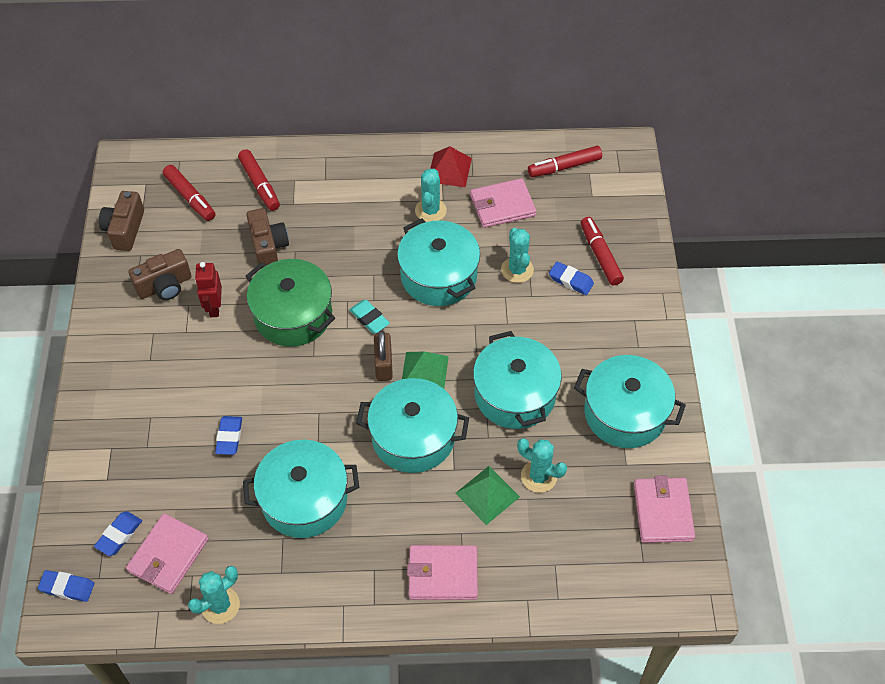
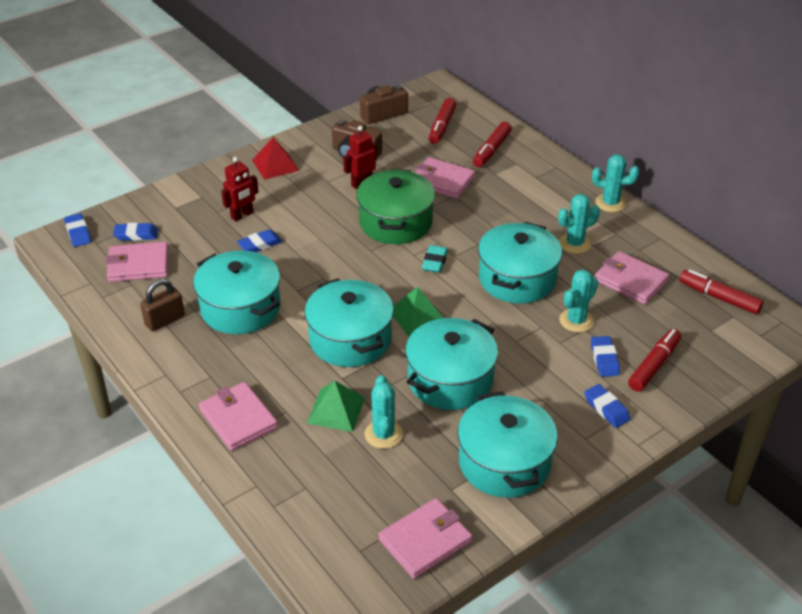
camera: 55 degrees right, 15 degrees down
turquoise cactus [188,566,240,624] -> turquoise cactus moved to [592,154,640,212]
brown camera [246,208,289,269] -> pink wallet [415,157,475,199]
brown padlock [374,330,393,381] -> brown padlock moved to [140,279,185,331]
red pyramid [430,146,472,187] -> red pyramid moved to [252,138,299,180]
none -> red robot [221,157,259,221]
none -> blue eraser [584,384,631,428]

